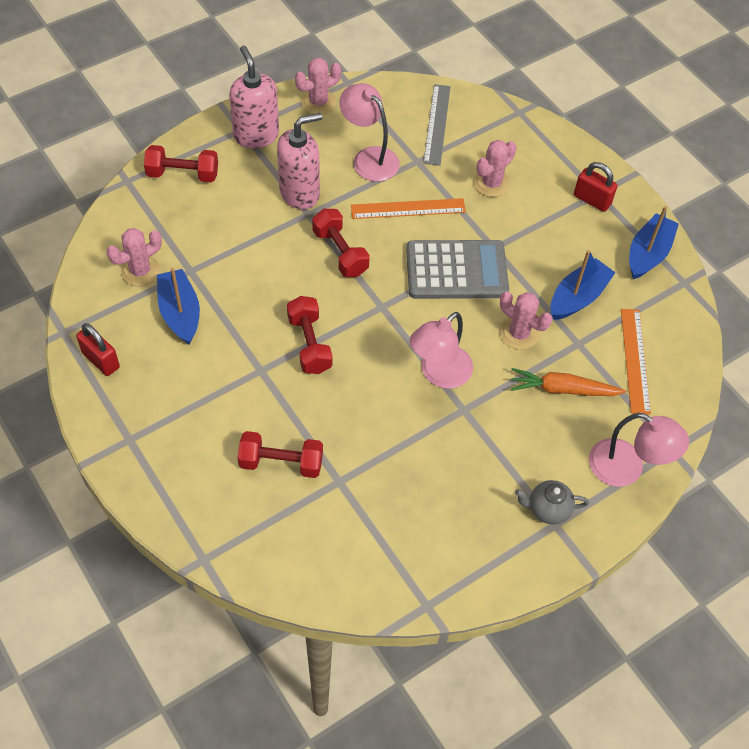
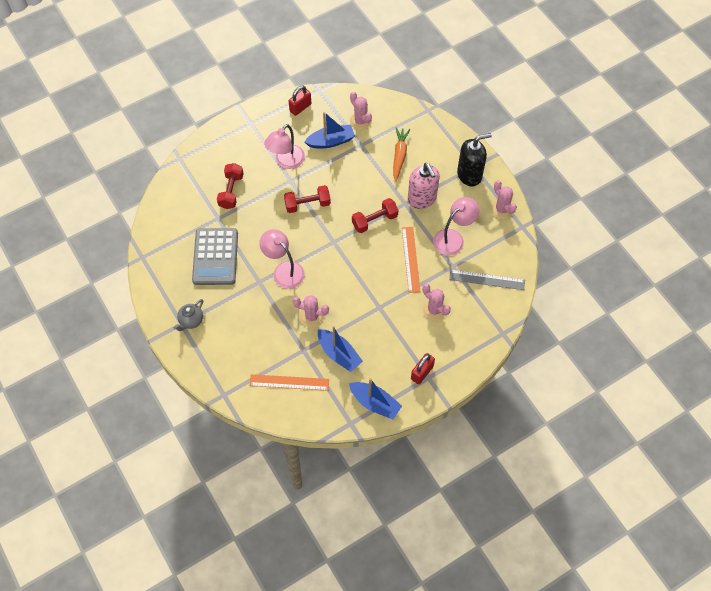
camera: 95 degrees right, 5 degrees up
red dumbbell [144,145,218,182] -> none
pink soap dispenser [229,46,279,148] -> black soap dispenser [457,133,492,186]
grey calculator [406,240,509,299] -> grey calculator moved to [192,228,238,285]
pink cactus [500,292,552,350] -> pink cactus turned 60 degrees clockwise [292,295,329,328]
orange carrot [511,368,626,396] -> orange carrot moved to [393,127,410,182]
grey teapot [515,480,589,524] -> grey teapot turned 150 degrees counterclockwise [174,299,203,331]
pink lamp [589,413,689,487] -> pink lamp moved to [264,124,305,169]

